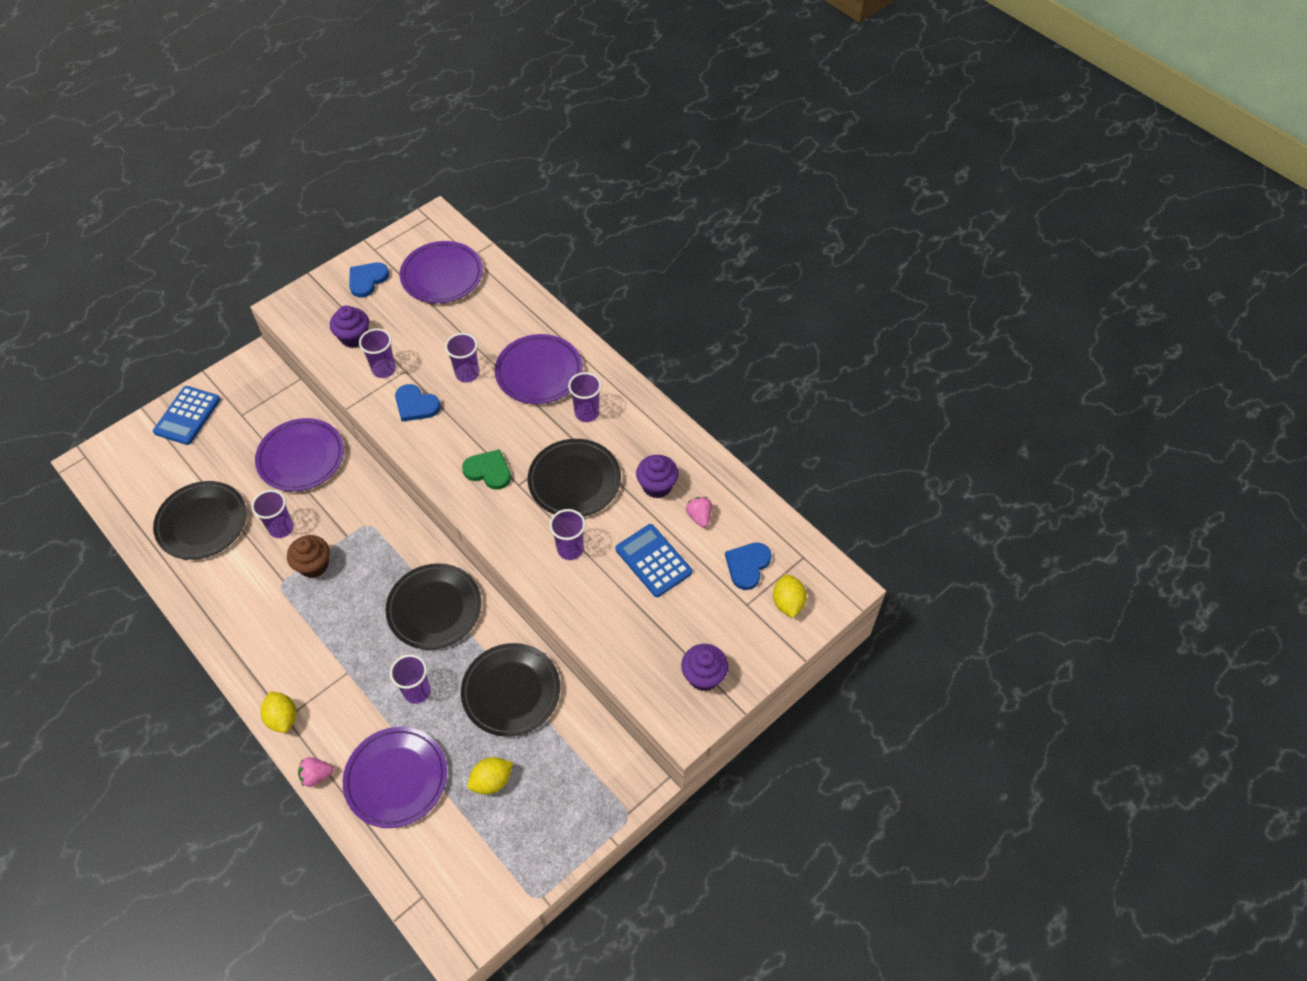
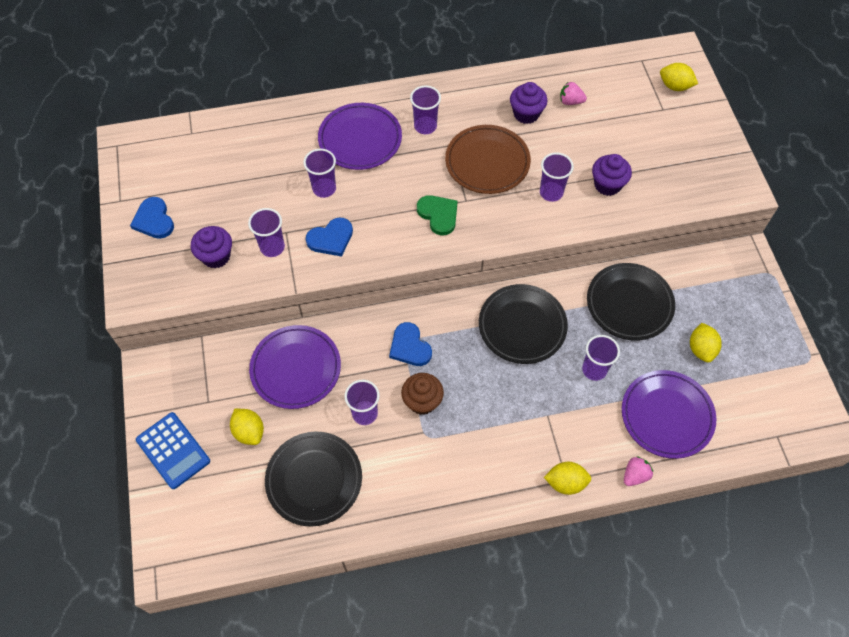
camera: 60 degrees left, 5 degrees up
pink strawberry [298,757,334,787] -> pink strawberry turned 150 degrees counterclockwise [624,456,653,486]
purple plate [400,241,483,303] -> none
green heart [462,449,511,490] -> green heart turned 90 degrees clockwise [417,195,458,235]
black plate [528,439,621,517] -> brown plate [445,125,531,194]
blue calculator [616,524,692,597] -> none
purple cupcake [681,644,728,691] -> purple cupcake moved to [592,154,632,196]
blue heart [725,543,772,590] -> blue heart moved to [389,322,432,366]
none -> yellow lemon [230,409,264,445]

